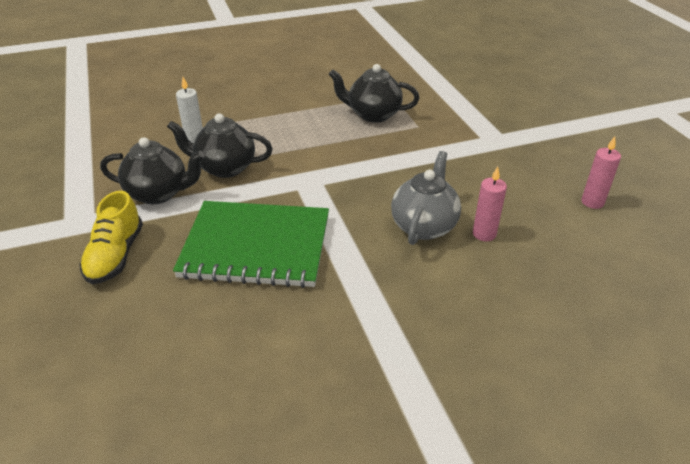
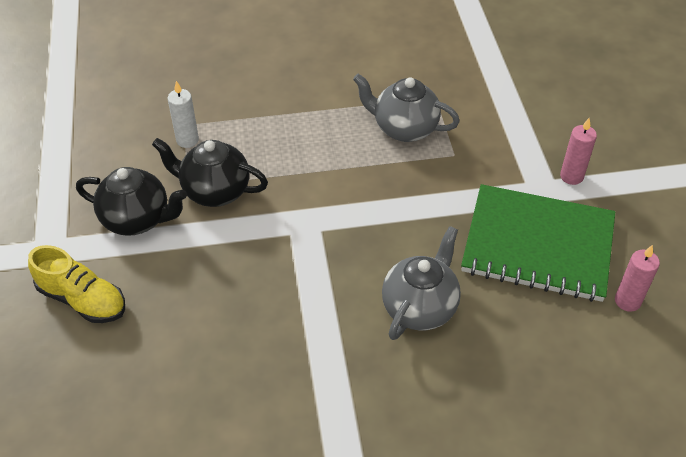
camera: 10 degrees right, 10 degrees up
yellow shoe [80,191,143,284] -> yellow shoe turned 75 degrees counterclockwise [28,245,125,323]
green notebook [173,201,329,288] -> green notebook moved to [461,184,615,302]
black teapot [329,64,419,123] -> grey teapot [353,74,460,142]
pink candle [473,167,507,241] -> pink candle moved to [560,118,597,185]

